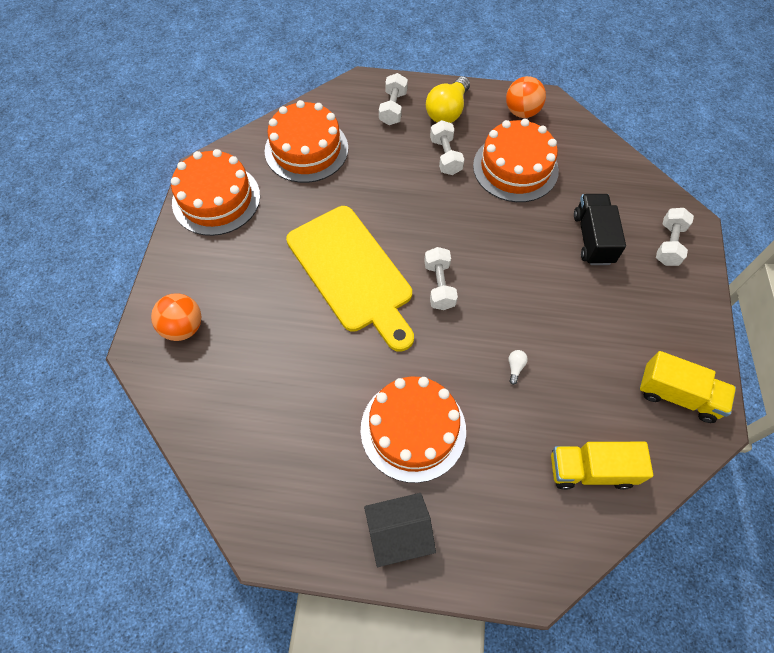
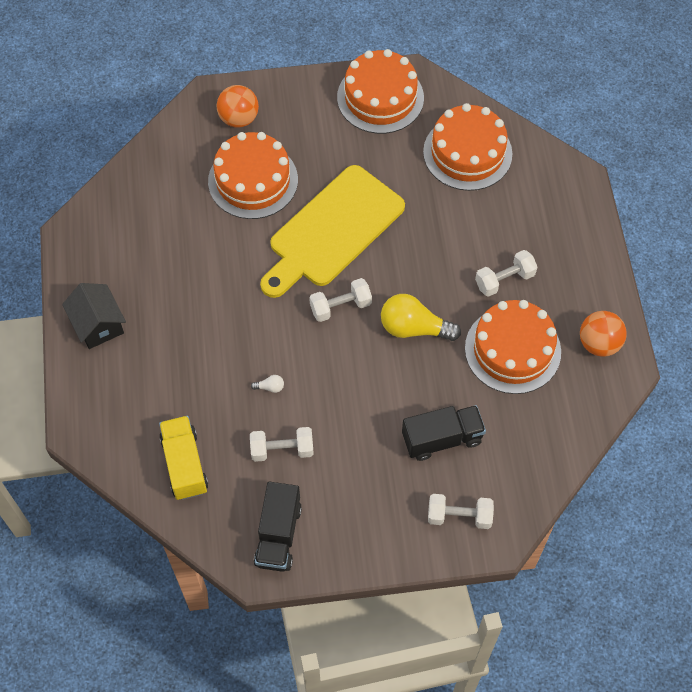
camera: 75 degrees right, 0 degrees up
orange cake [361,376,466,483] -> orange cake moved to [208,132,298,219]
white dumbbell [379,73,408,125] -> white dumbbell moved to [250,427,314,462]
yellow light bulb [426,76,470,123] -> yellow light bulb moved to [381,294,461,341]
yellow truck [640,351,736,423] -> black truck [254,481,302,572]

